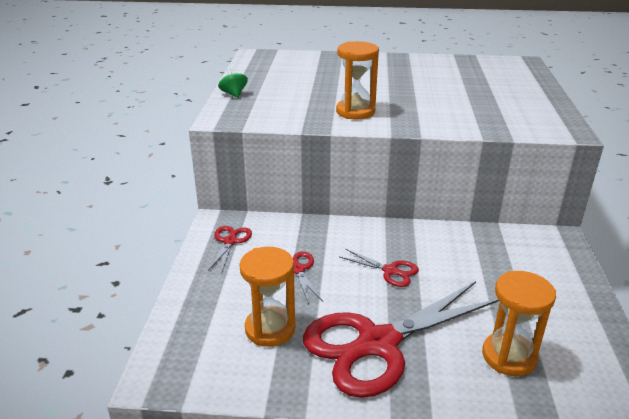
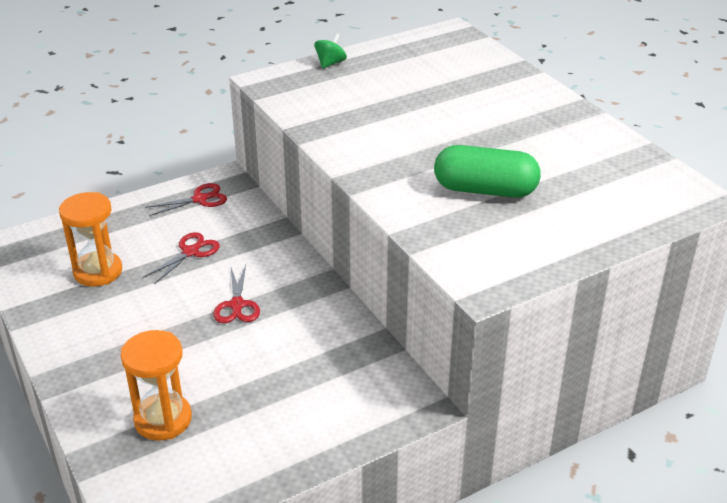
camera: 55 degrees right, 5 degrees up
red scissors [302,281,499,398] -> none
orange hourglass [336,41,379,120] -> none
none -> green capsule [434,145,541,198]

